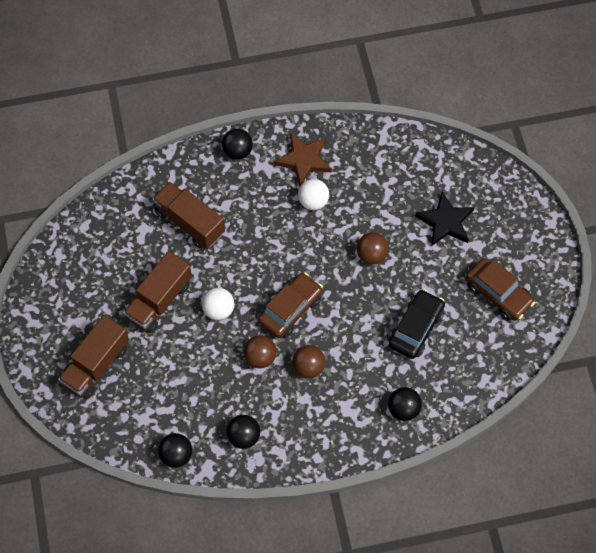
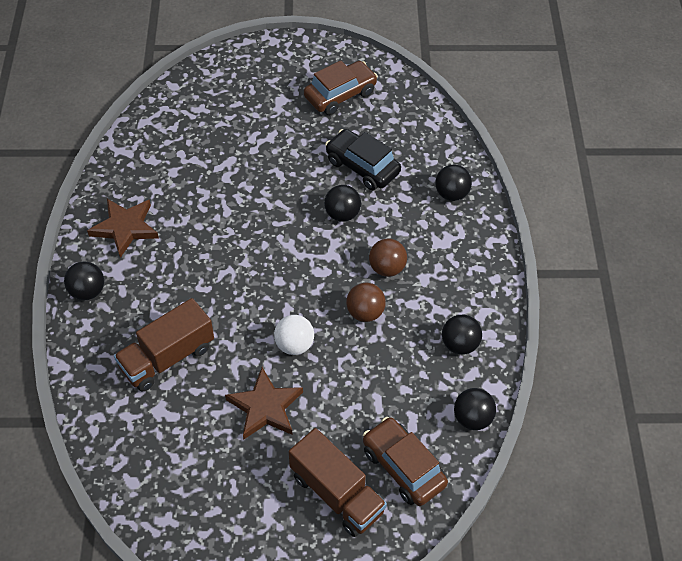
camera: 80 degrees left, 10 degrees down
brown truck [123,251,192,333] -> brown star [225,367,303,439]
brown car [258,272,323,338] -> brown car moved to [363,417,448,506]
white ball [298,179,329,210] -> none
brown ball [357,233,389,264] -> none
black star [415,191,475,246] -> none
none -> black ball [324,185,361,222]

